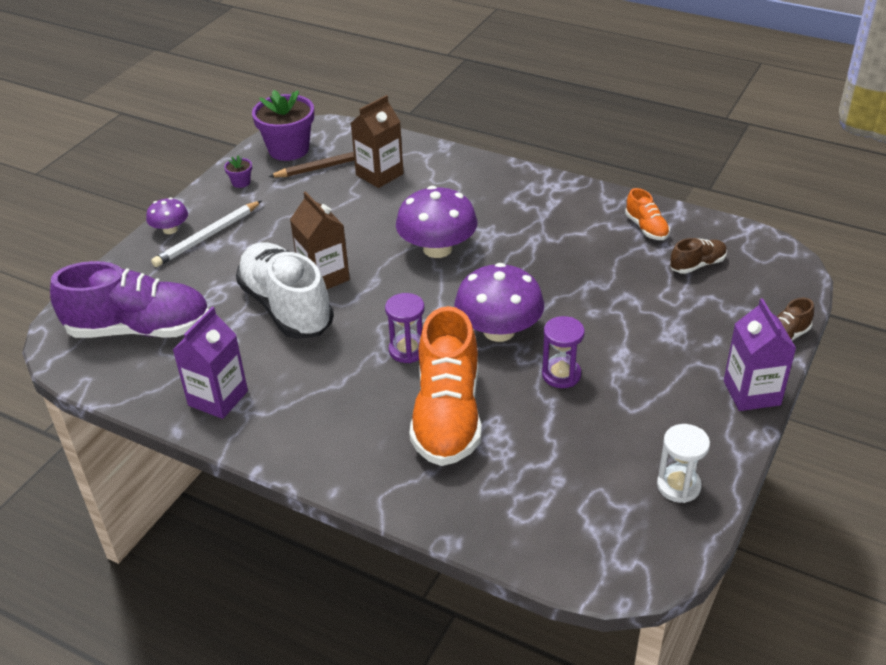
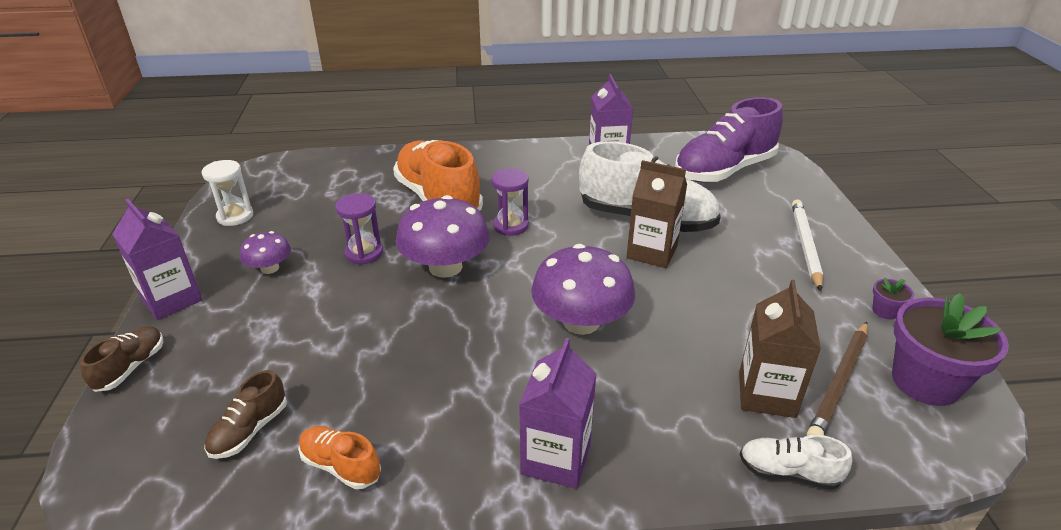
camera: 145 degrees right, 5 degrees down
purple mushroom [146,198,188,234] -> purple mushroom moved to [240,231,291,274]
none -> purple carton [519,338,597,489]
none -> white shoe [740,435,852,490]

